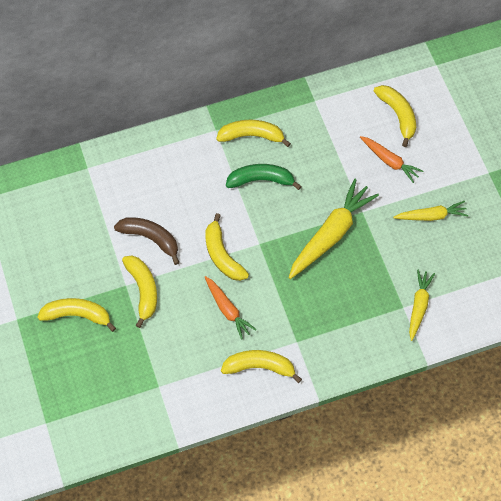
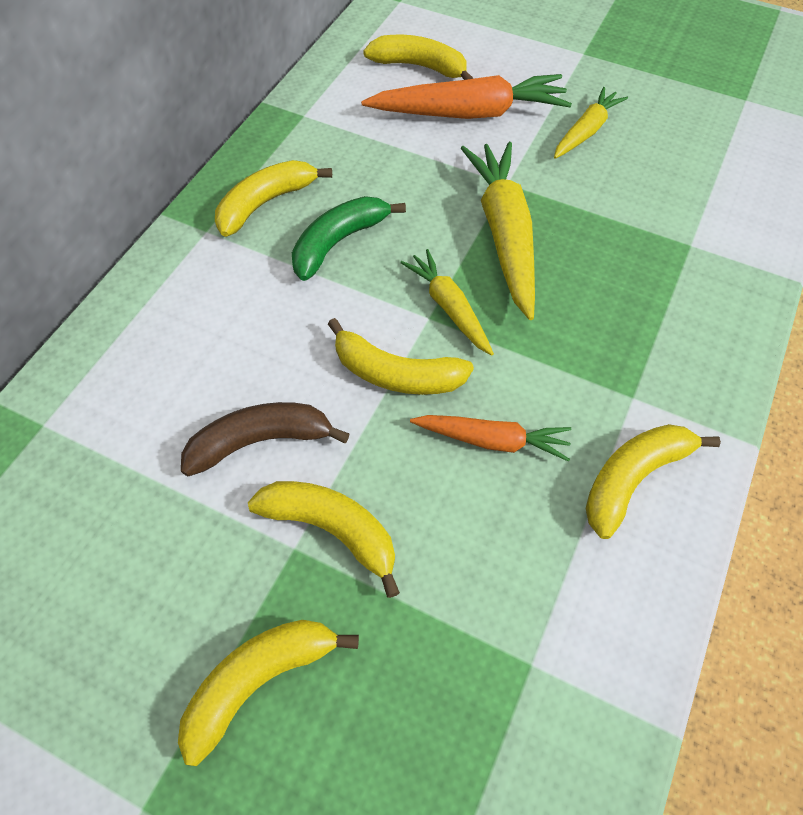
camera: 45 degrees left, 5 degrees down
orange carrot [360,136,423,183] -> orange carrot [361,74,572,119], size x1.72
yellow carrot [409,270,435,341] -> yellow carrot moved to [400,249,494,356]

